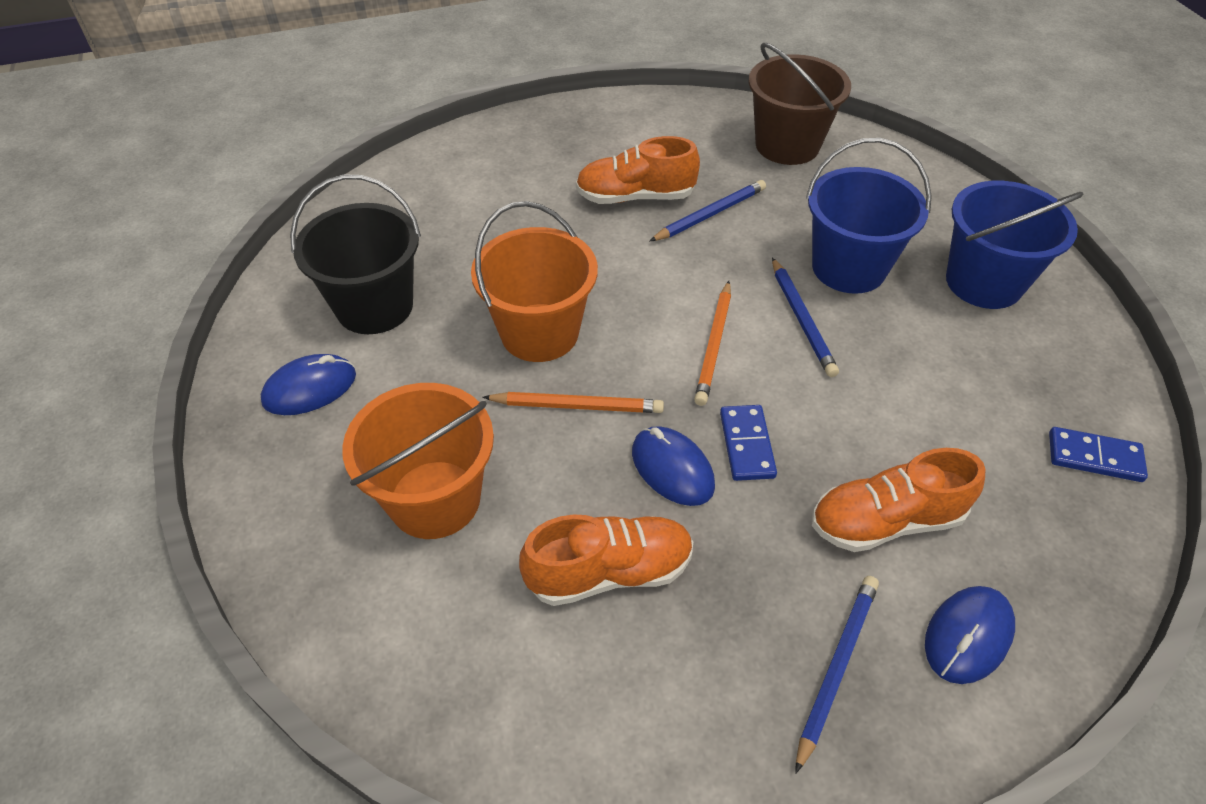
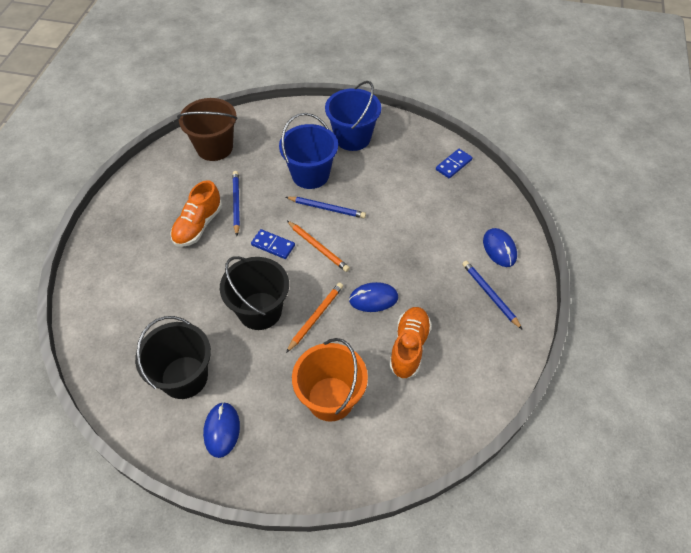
camera: 60 degrees left, 5 degrees up
orange bucket [471,201,598,362] -> black bucket [220,256,289,330]
blue domino [720,405,777,481] -> blue domino moved to [251,229,295,259]
orange shoe [812,448,986,552] -> none

